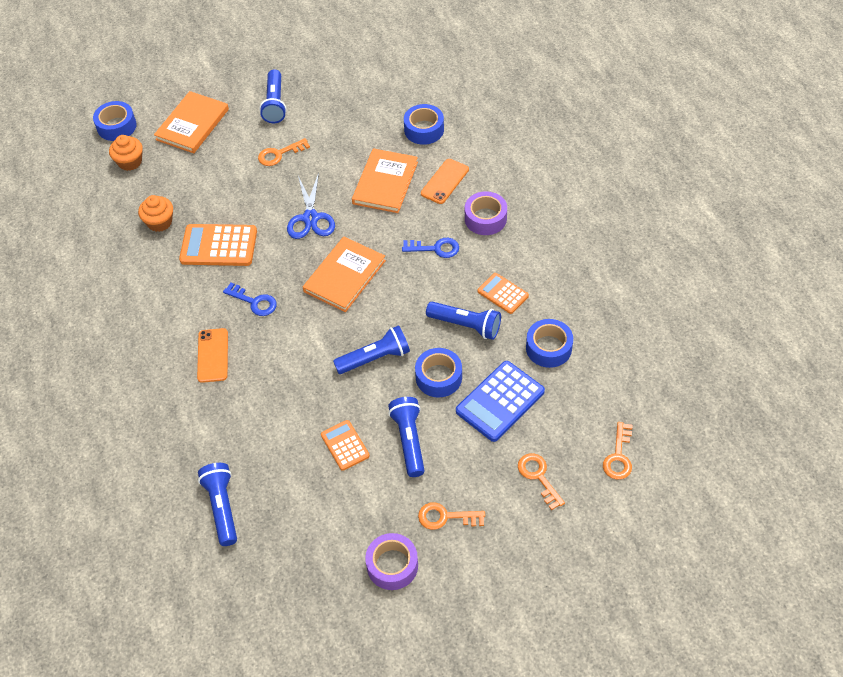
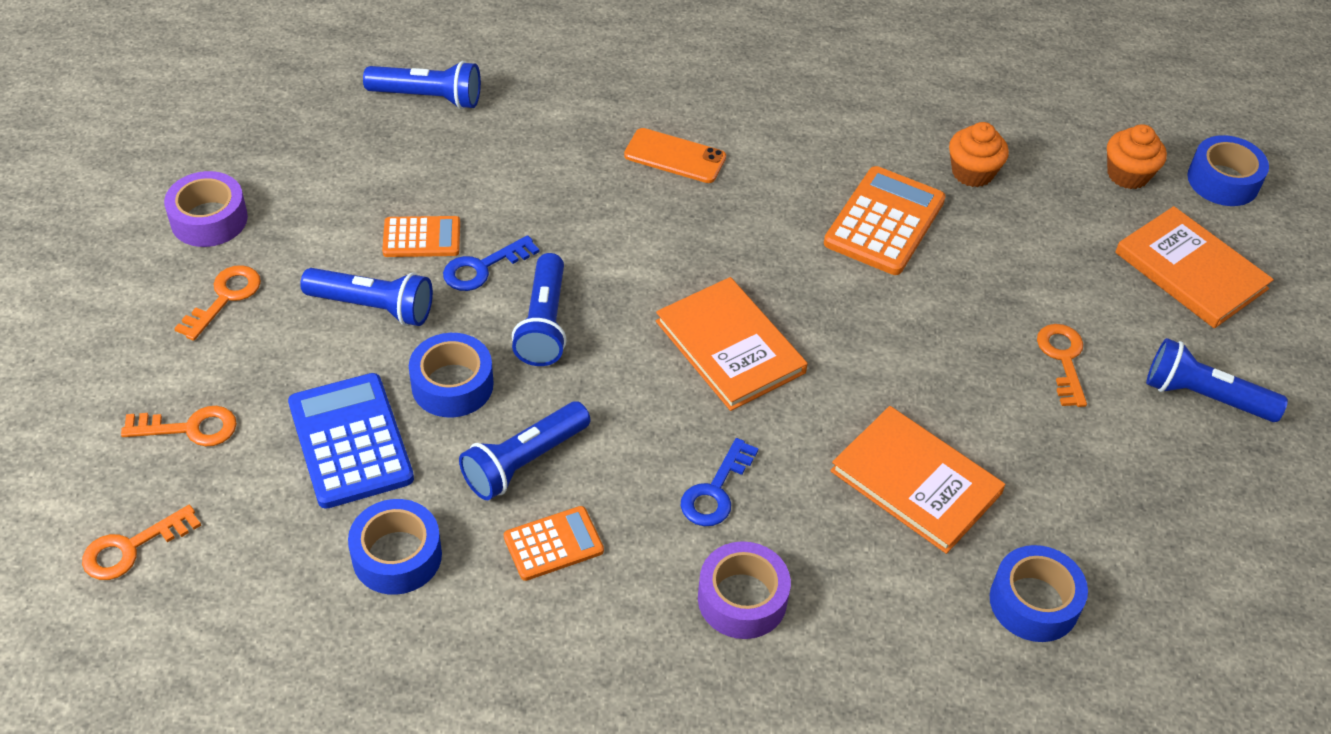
camera: 110 degrees right, 5 degrees down
blue key [223,283,277,316] -> blue key moved to [443,235,539,291]
blue scissors [287,173,335,239] -> none
orange phone [421,159,469,204] -> none
orange key [603,422,632,479] -> orange key turned 75 degrees counterclockwise [82,505,201,580]

